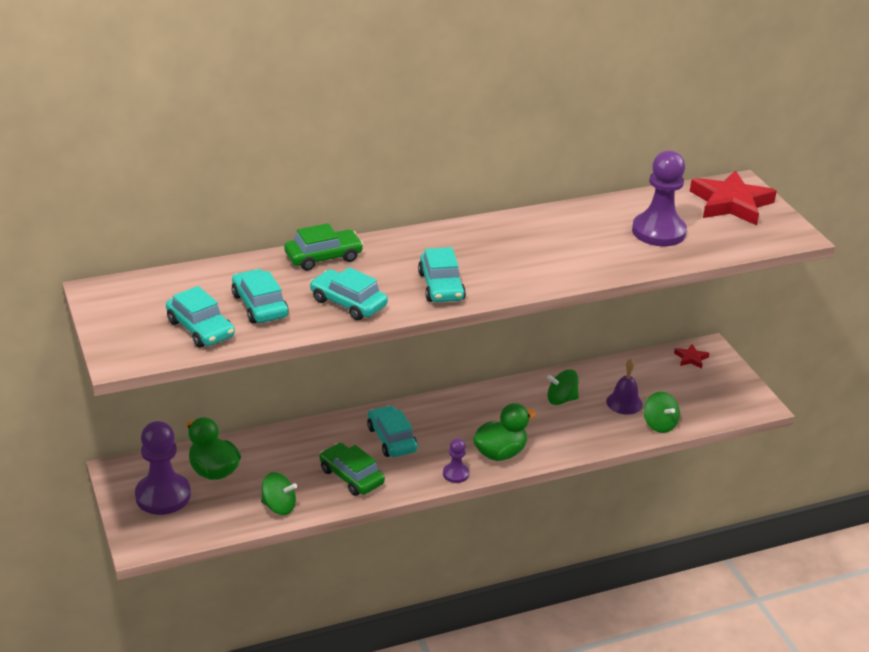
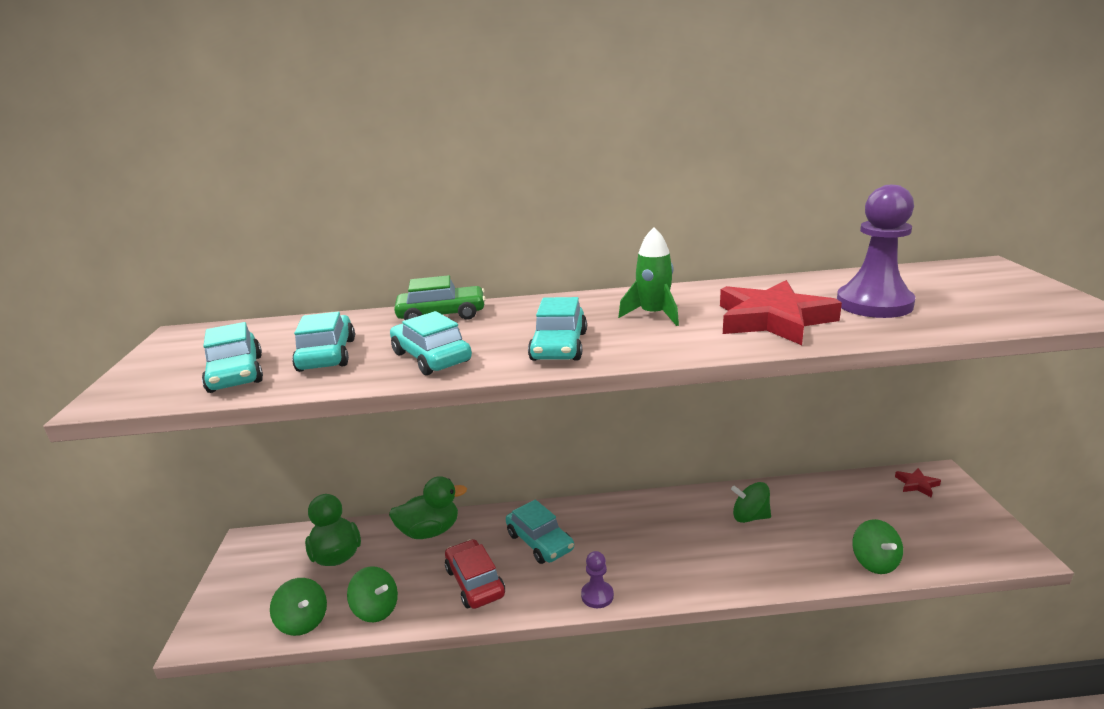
camera: 20 degrees right, 10 degrees down
purple pawn [135,421,191,515] -> none
green car [319,443,385,496] -> red car [445,539,505,609]
turquoise car [367,405,418,457] -> turquoise car turned 150 degrees clockwise [506,500,574,564]
green duck [473,403,536,461] -> green duck moved to [389,476,467,539]
purple bell [606,359,643,415] -> none
red star [690,170,777,226] -> red star moved to [720,280,842,345]
none -> green spinning top [270,578,327,636]
none -> green rocket [618,227,679,326]

